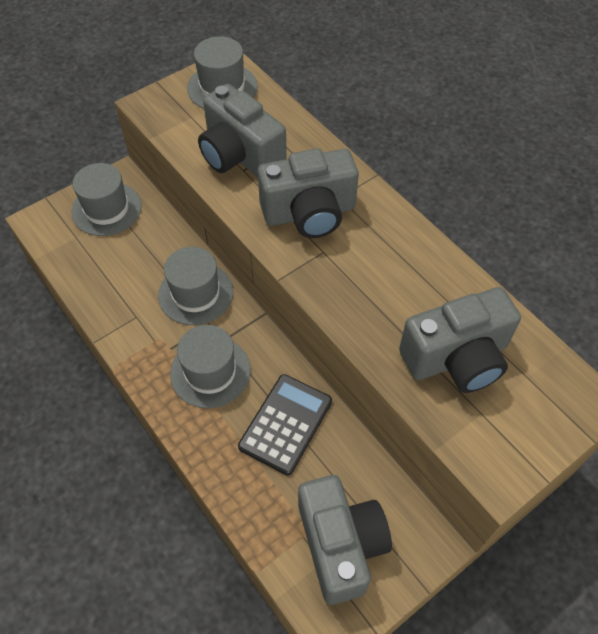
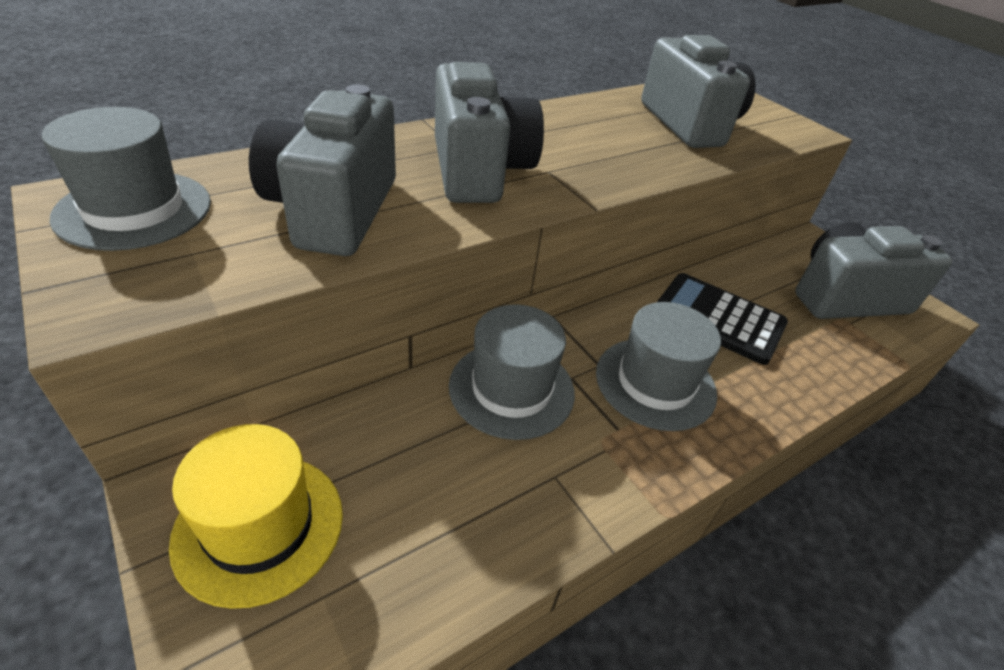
camera: 90 degrees left, 15 degrees down
grey hat [72,163,142,236] -> yellow hat [169,424,343,609]
grey camera [198,84,287,177] -> grey camera turned 135 degrees clockwise [249,84,396,256]

